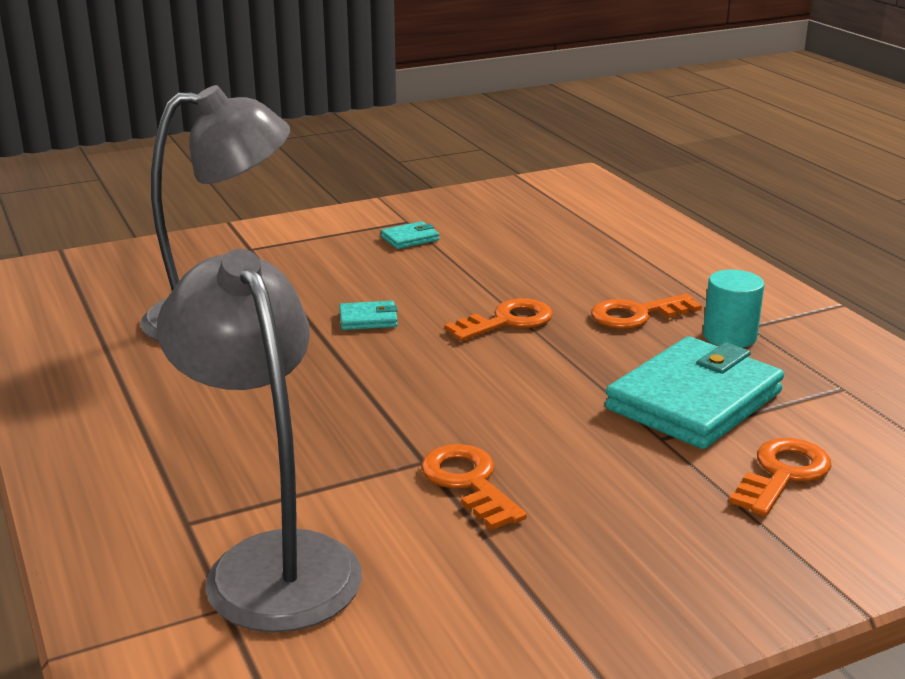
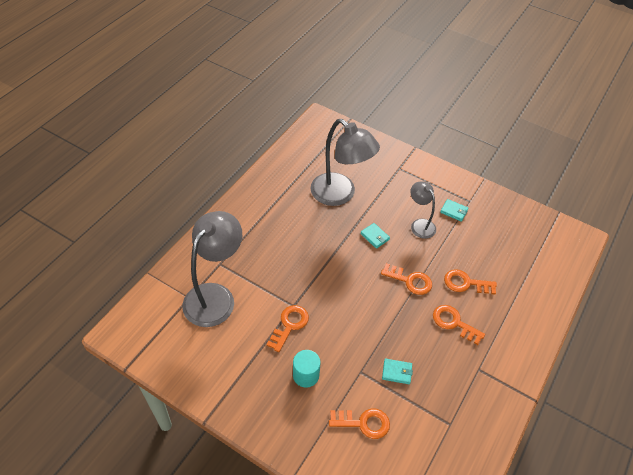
camera: 55 degrees right, 25 degrees up
turquoise wallet [605,336,784,449] -> turquoise wallet [382,359,413,384], size x0.42
turquoise cylinder [703,270,764,348] -> turquoise cylinder moved to [293,350,321,388]
none -> grey lamp [410,182,436,239]
none -> orange key [444,269,497,295]

